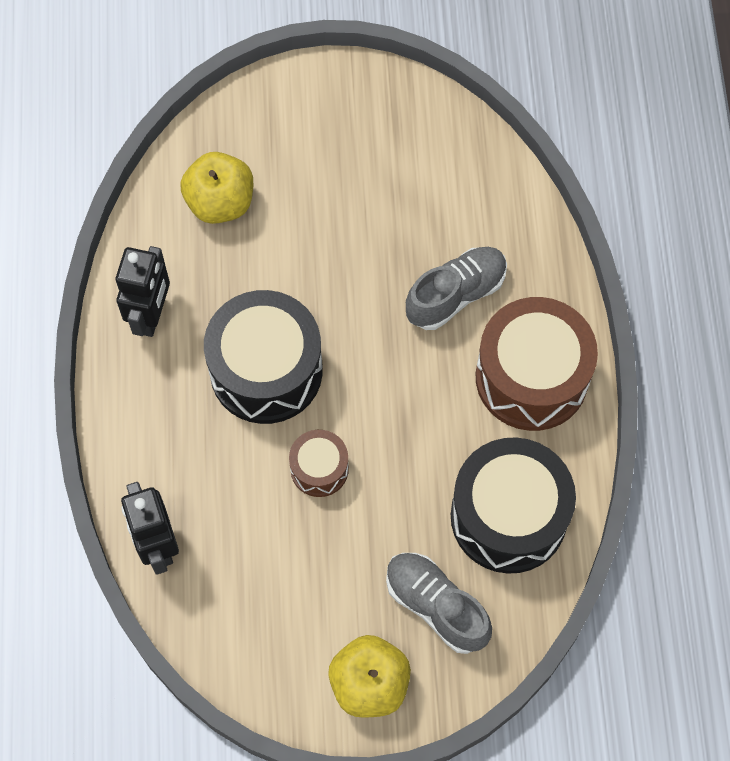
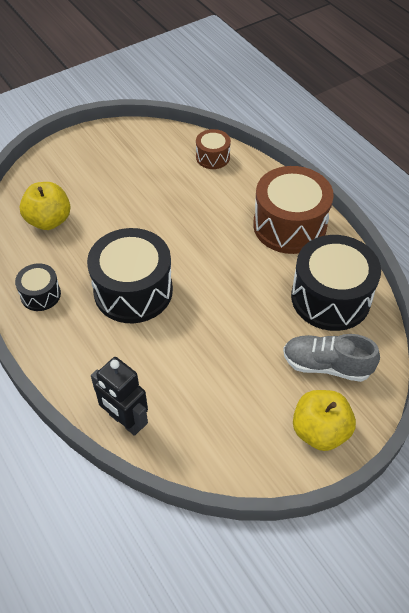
camera: 30 degrees left, 15 degrees down
black robot [116,246,170,337] -> black drum [15,264,61,311]
brown drum [289,430,349,497] -> brown drum moved to [196,129,231,169]
grey shoe [406,247,507,330] -> none

